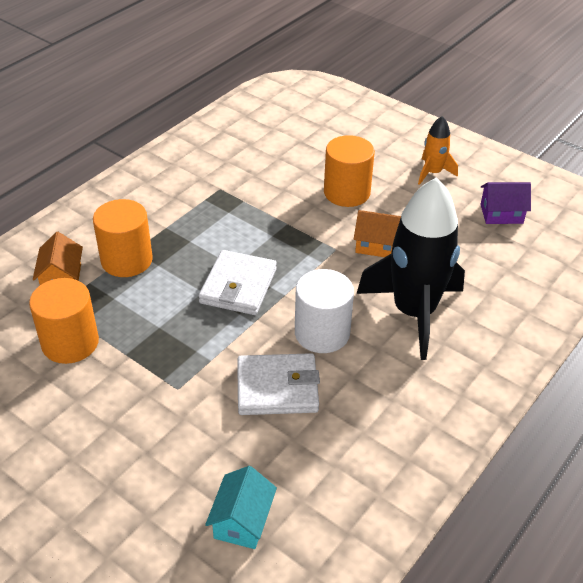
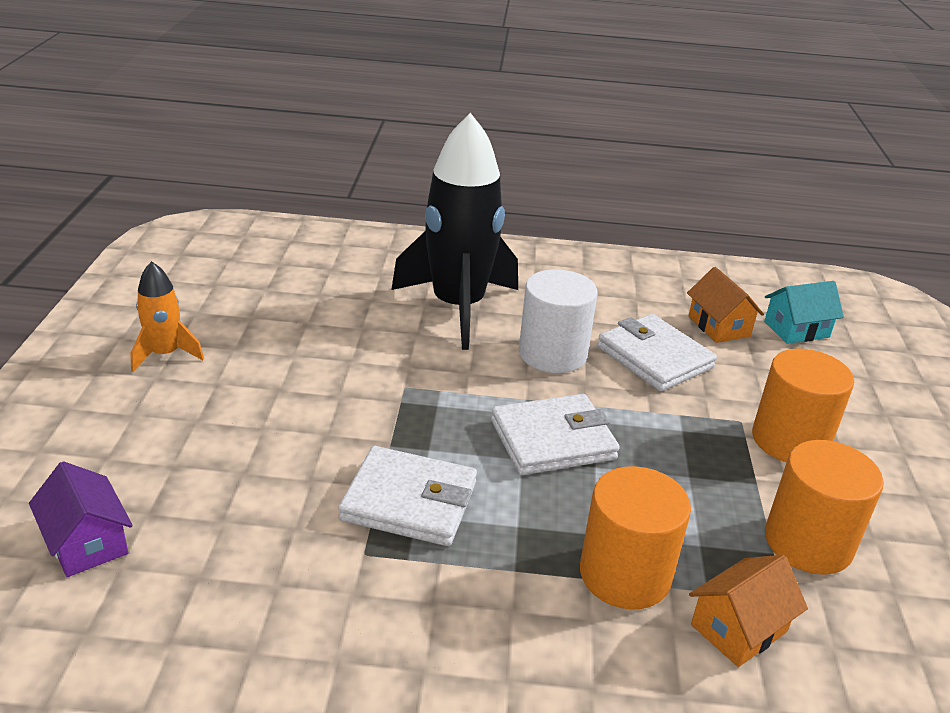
camera: 125 degrees left, 10 degrees down
orange cylinder [324,135,375,207] -> orange cylinder moved to [752,348,854,462]
orange house [354,210,401,257] -> orange house moved to [687,267,764,343]
purple house [480,182,531,224] -> purple house moved to [29,461,133,577]
none -> white wallet [339,446,477,546]

